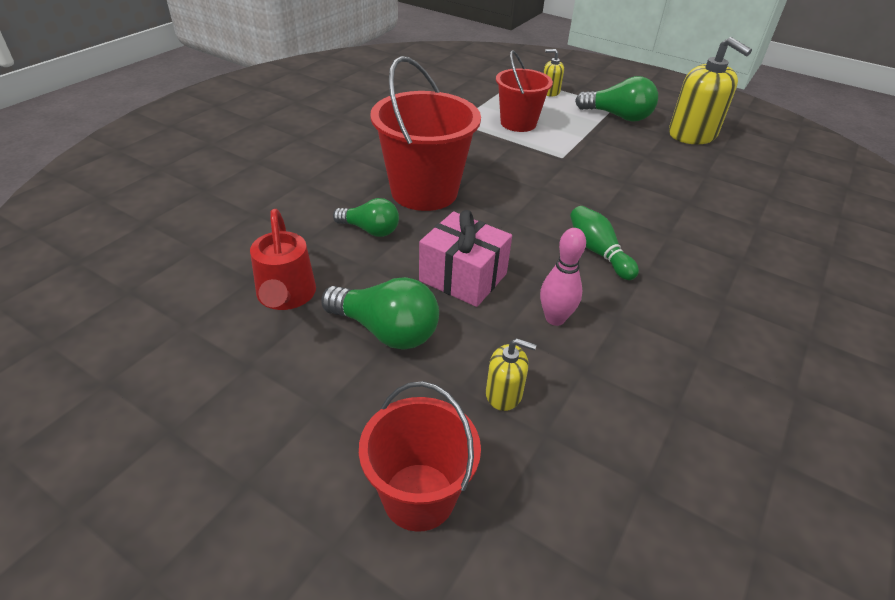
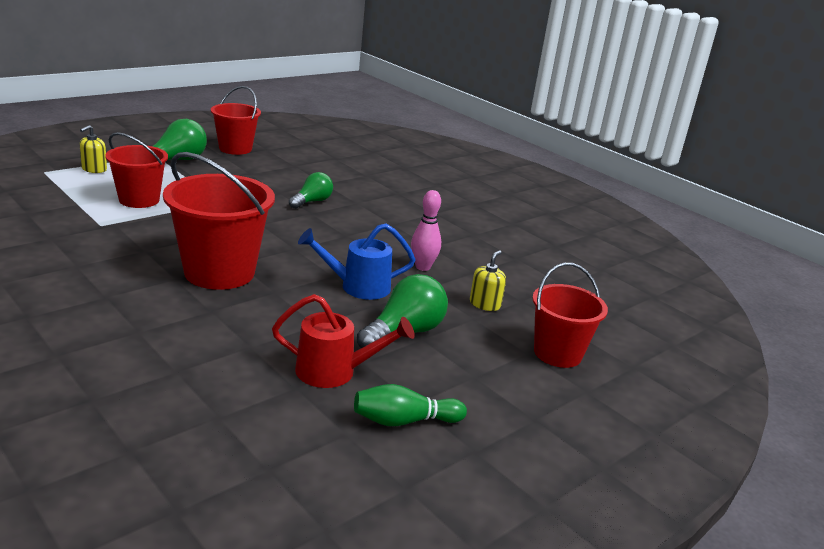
camera: 75 degrees left, 15 degrees down
green light bulb [333,198,399,237] -> green light bulb moved to [289,172,333,209]
pink gift [419,210,512,307] -> blue watering can [298,223,416,300]
green bowling pin [570,206,639,280] -> green bowling pin moved to [354,384,467,426]
yellow soap dispenser [669,37,752,145] -> red bucket [211,86,261,155]

